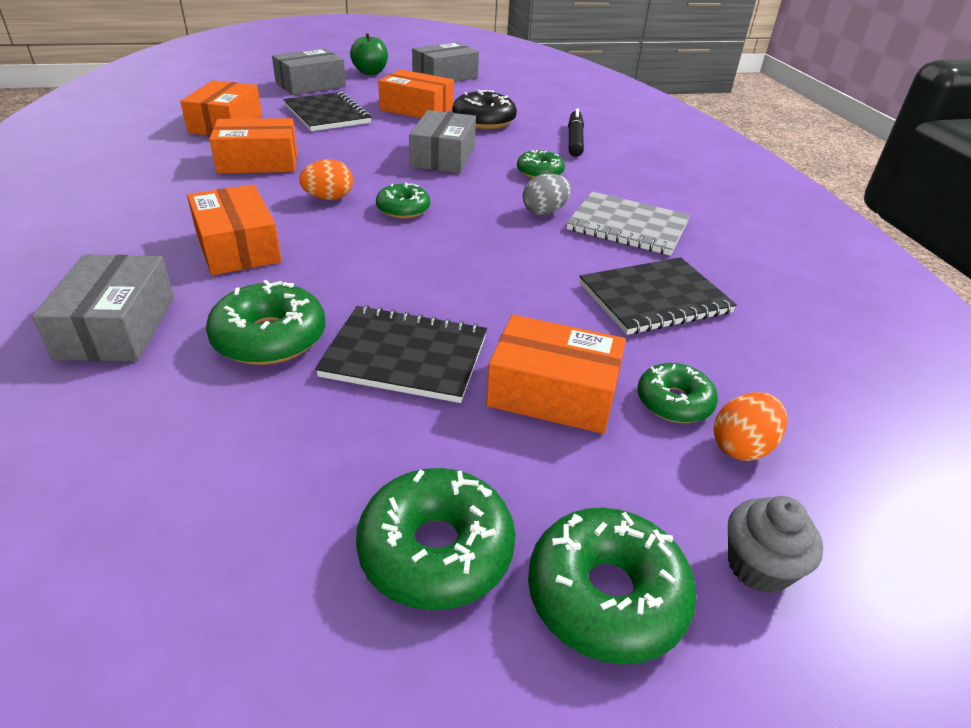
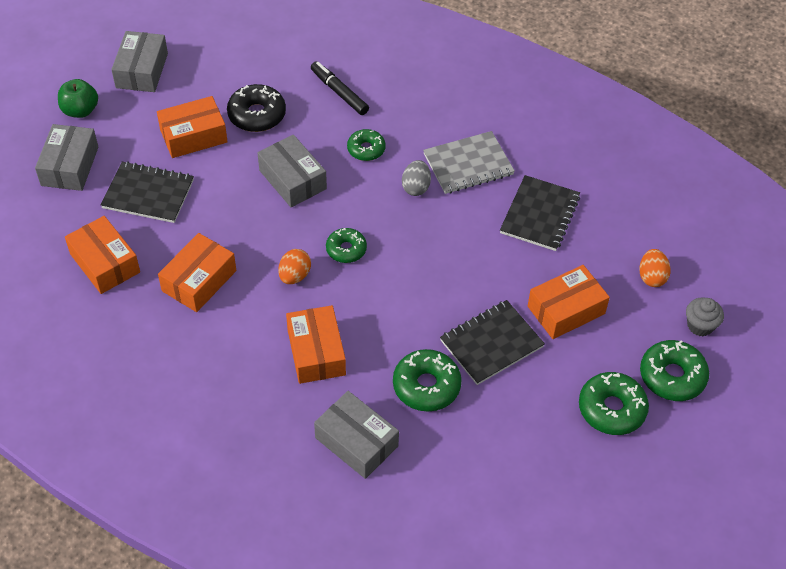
camera: 45 degrees left, 15 degrees up
orange box [187,184,282,275] -> orange box turned 60 degrees clockwise [286,305,346,384]
green donut [637,363,718,423] -> none

